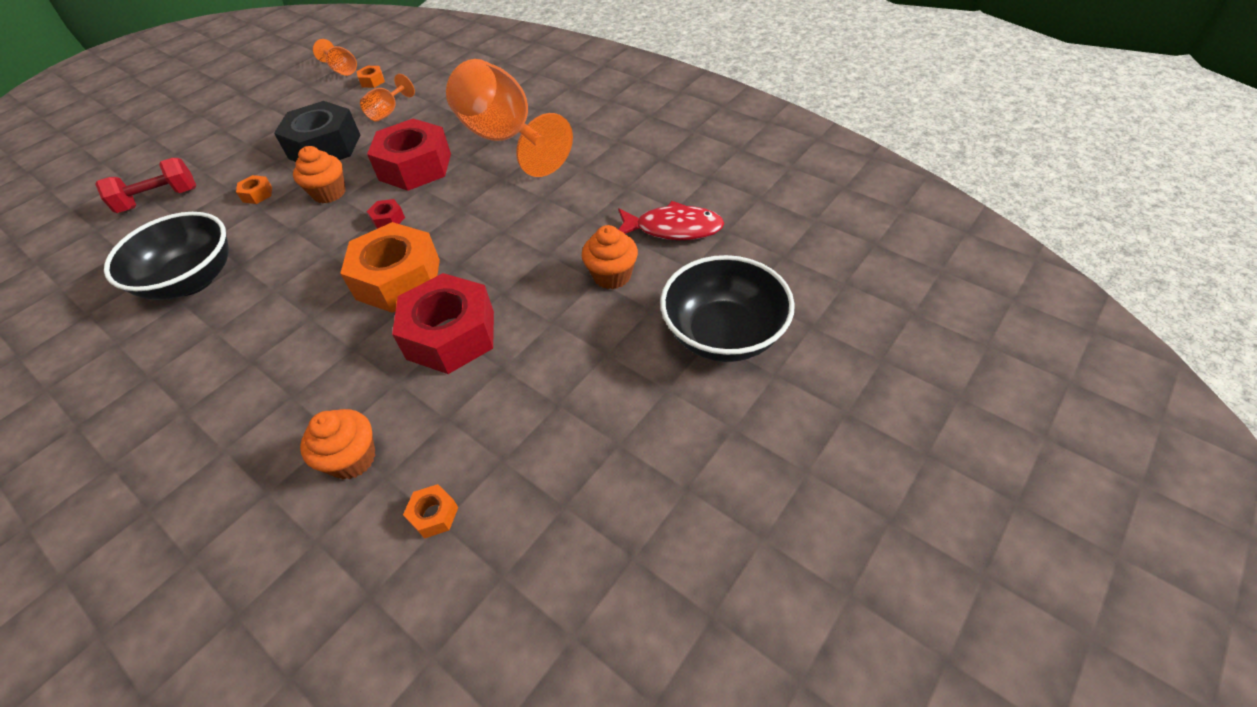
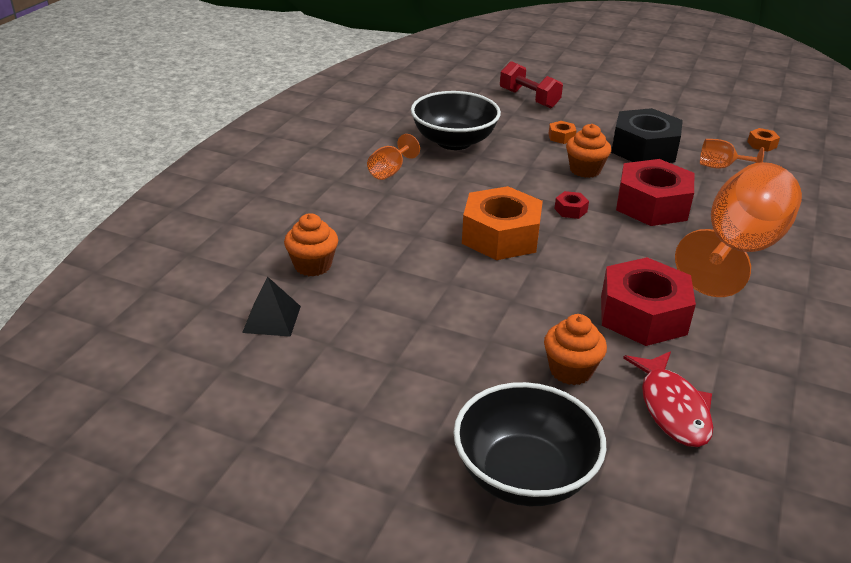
camera: 70 degrees right, 15 degrees down
orange goblet [313,39,357,76] -> orange goblet moved to [367,134,420,180]
red nut [392,273,494,374] -> red nut moved to [601,257,696,346]
orange nut [403,484,458,539] -> black pyramid [242,276,301,337]

